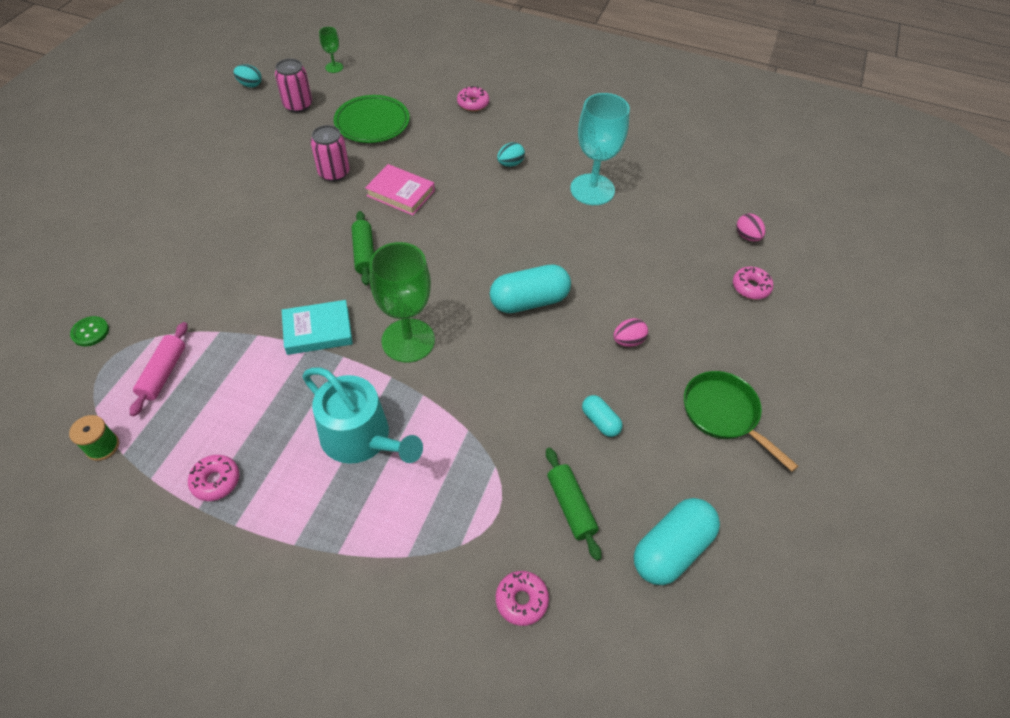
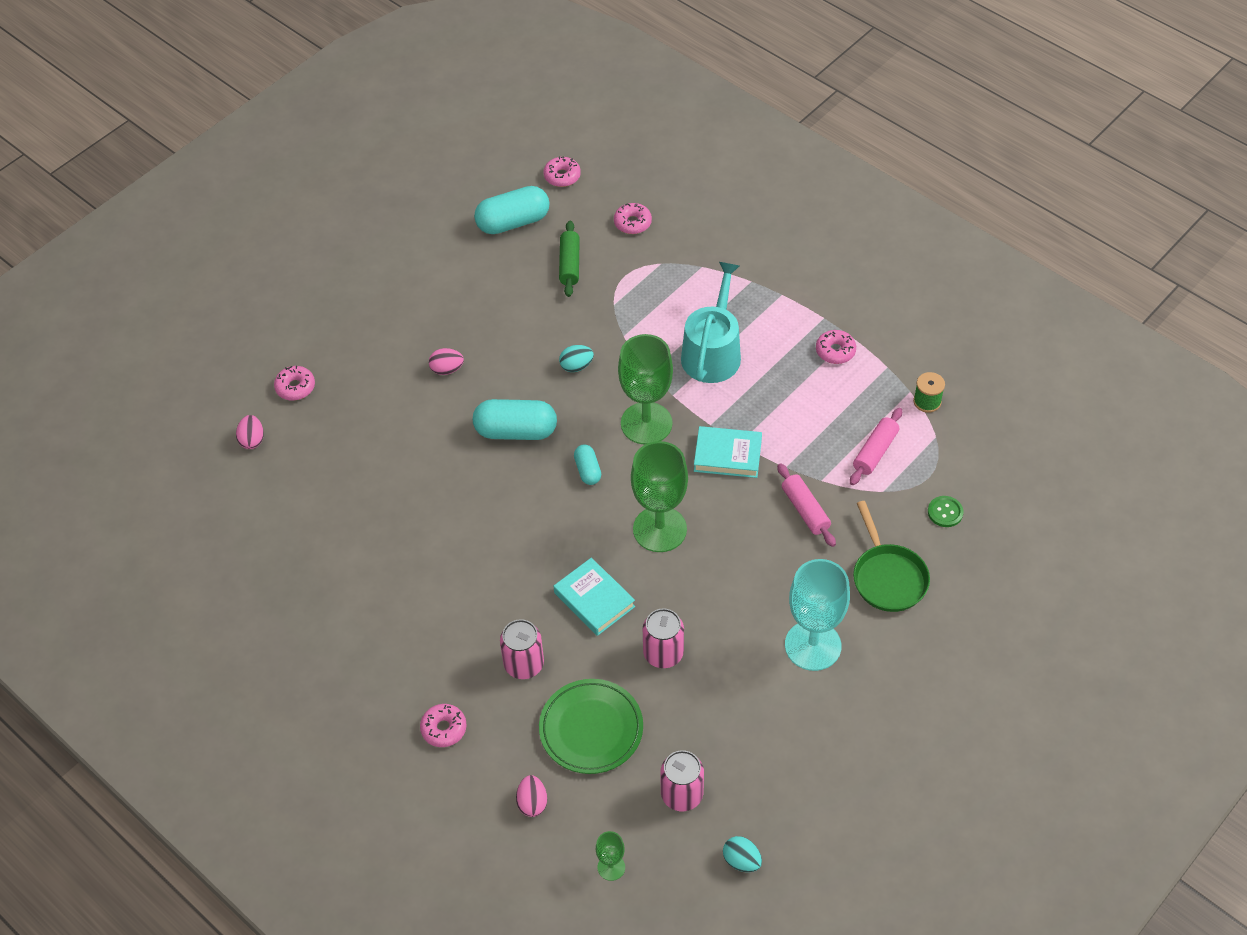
camera: 155 degrees left, 0 degrees up
turquoise watering can [302,368,423,464] -> turquoise watering can turned 45 degrees clockwise [681,262,741,383]
green rolling pin [352,211,374,286] -> green goblet [631,441,688,552]
pink book [365,164,435,215] -> turquoise book [554,558,635,636]
turquoise egg [497,142,525,167] -> turquoise egg moved to [559,345,594,372]
turquoise goblet [570,93,630,205] -> turquoise goblet moved to [785,559,850,671]
turquoise capsule [582,395,623,437] -> turquoise capsule moved to [574,445,601,485]
green pan [684,371,798,472] -> green pan moved to [853,501,930,612]
none -> pink can [500,619,544,679]
none -> pink egg [516,775,547,817]
none -> pink donut [544,157,581,187]
none -> pink rolling pin [777,463,836,547]

